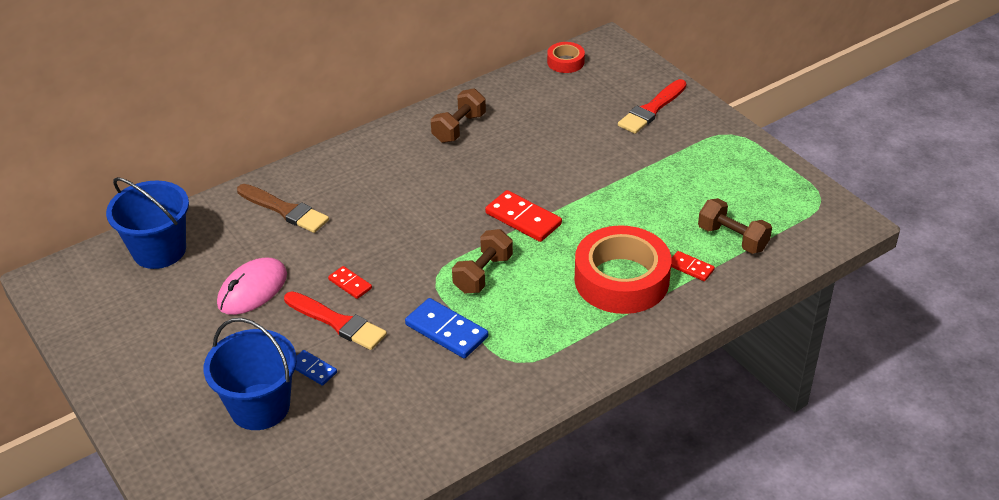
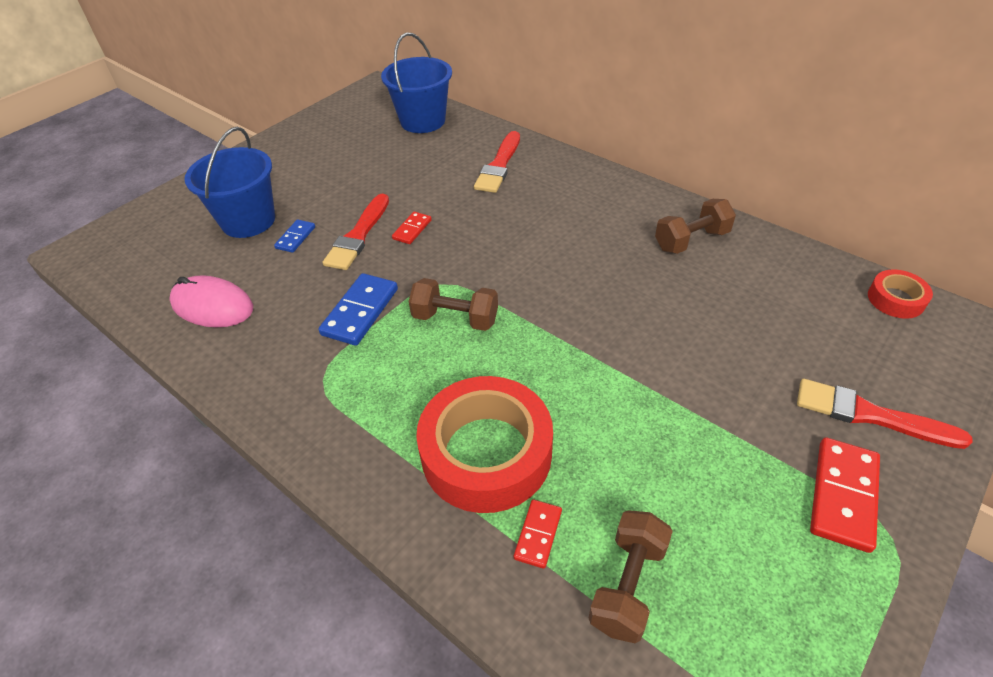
camera: 75 degrees right, 5 degrees up
pink mouse [217,258,287,315] -> pink mouse moved to [169,275,253,327]
brown brush [237,184,329,233] -> red brush [474,131,520,193]
brown dumbbell [431,88,486,143] -> brown dumbbell turned 45 degrees counterclockwise [655,199,736,254]
red domino [485,190,562,242] -> red domino moved to [810,437,880,553]

